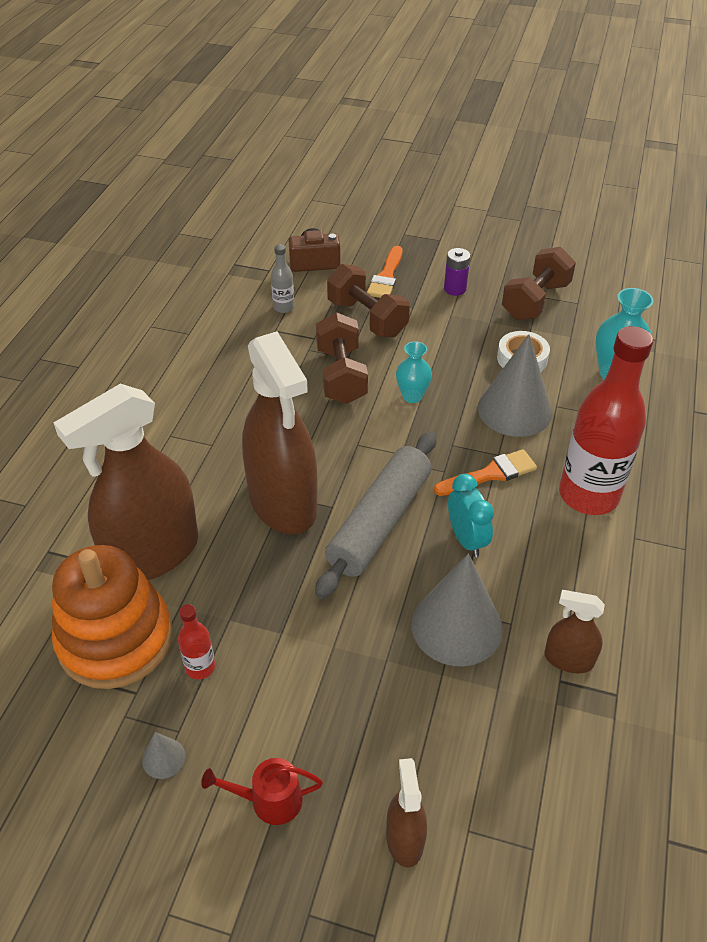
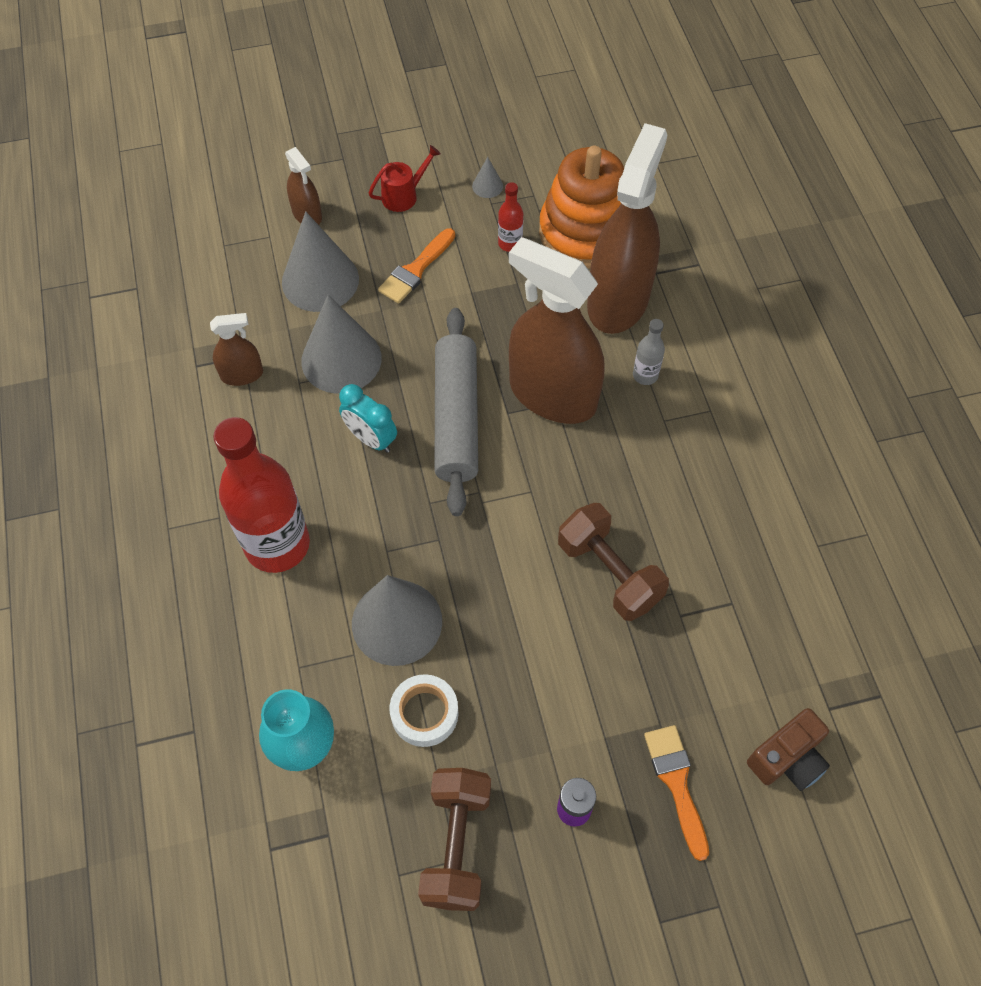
camera: 150 degrees right, 15 degrees up
grey bottle [271,244,294,313] -> grey bottle moved to [633,319,665,385]
brown dumbbell [327,264,410,337] -> none
turquoise vase [396,341,432,403] -> none
orange brush [434,449,537,496] -> orange brush moved to [378,228,455,304]
none -> grey cone [282,211,359,312]

